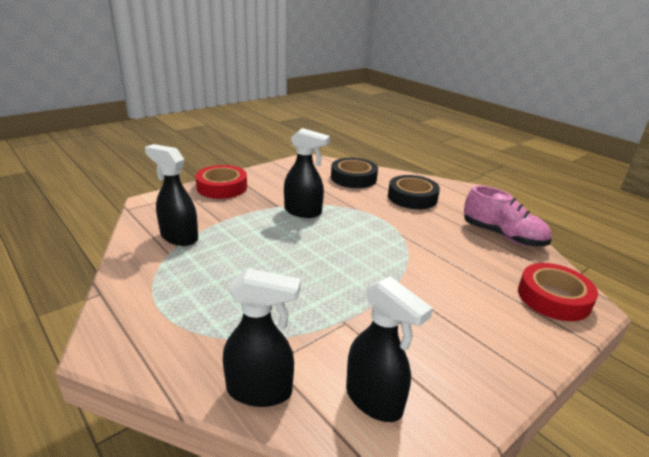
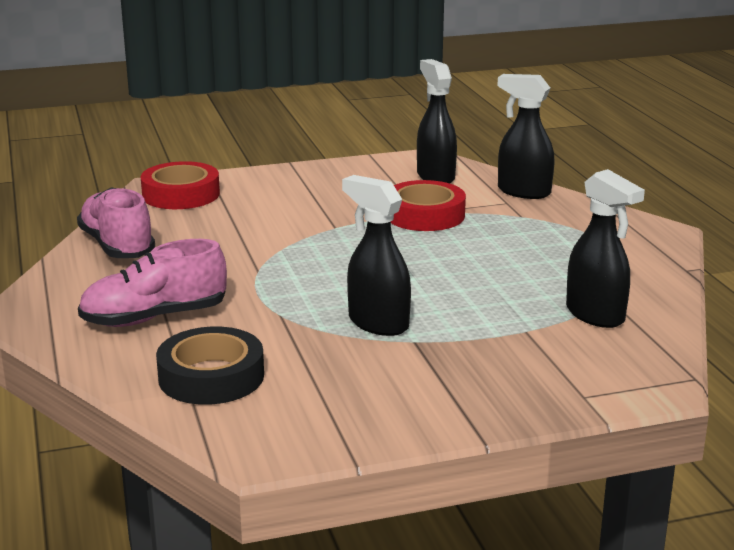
camera: 155 degrees left, 5 degrees down
red tape [195,165,247,199] -> red tape moved to [391,180,466,231]
black tape [388,175,440,209] -> pink shoe [78,239,227,327]

